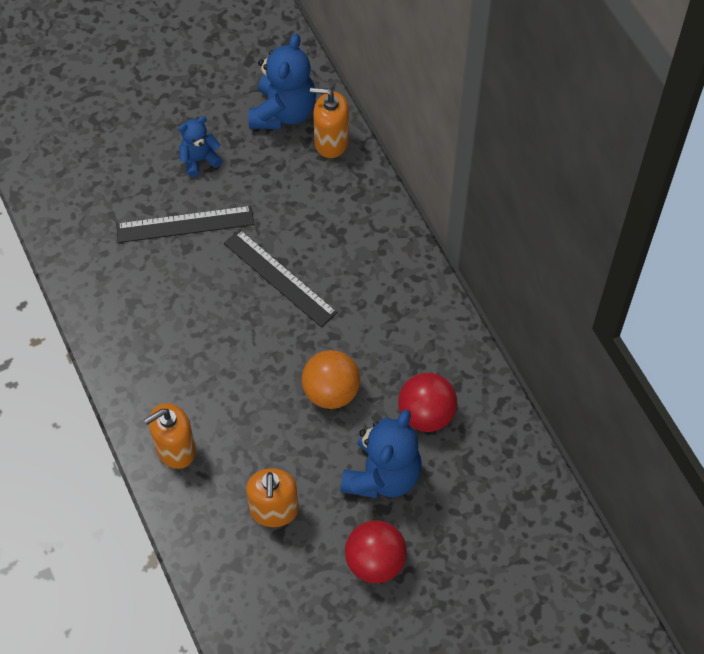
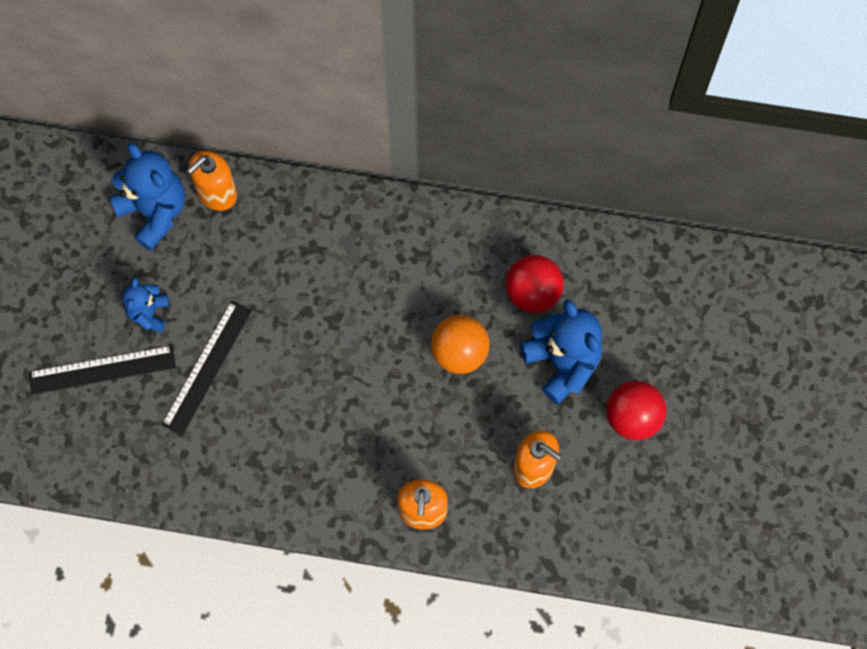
camera: 55 degrees left, 10 degrees up
black ruler [224,229,337,327] -> black ruler moved to [28,345,176,395]

